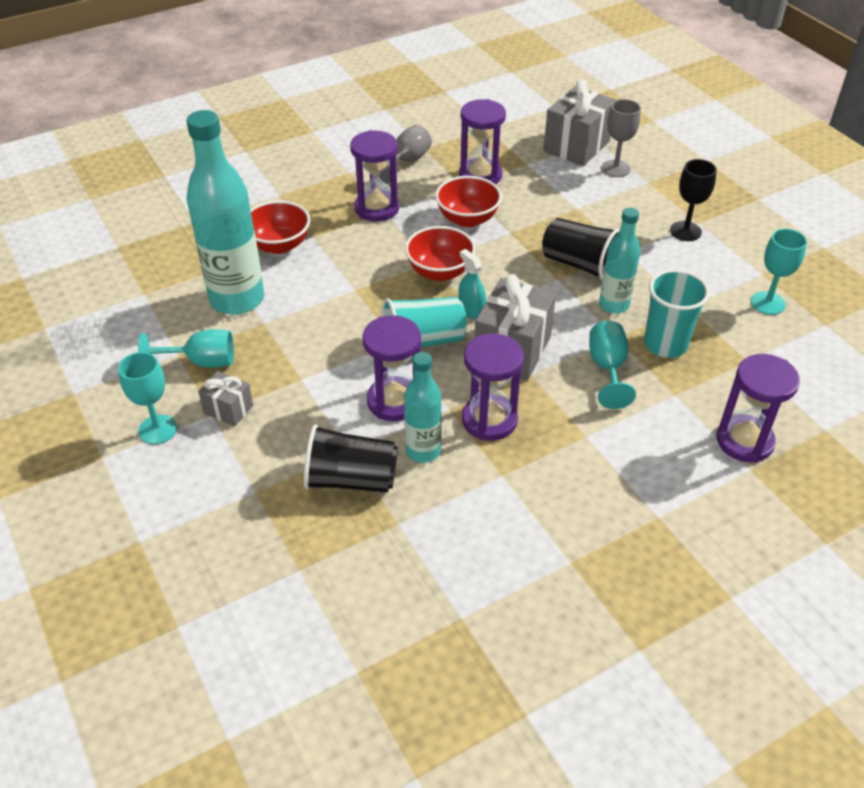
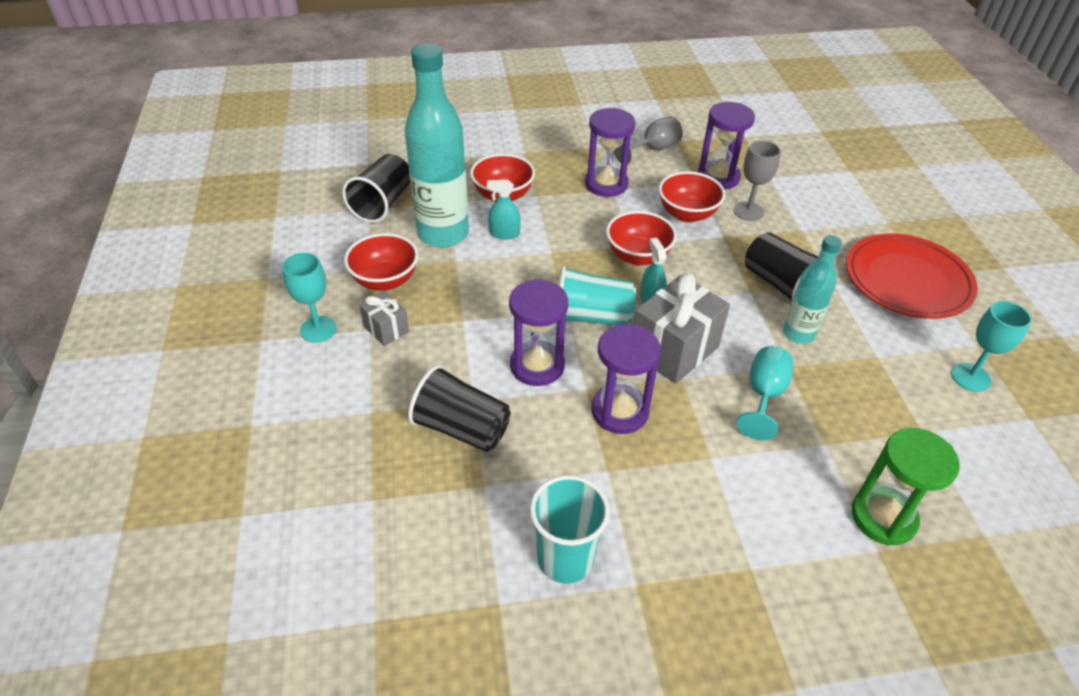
camera: 20 degrees right, 0 degrees up
turquoise goblet [138,329,234,368] -> red bowl [344,233,418,291]
turquoise bottle [404,352,442,463] -> none
grey gift [543,80,616,166] -> none
grey goblet [601,99,641,177] -> grey goblet moved to [733,140,781,221]
turquoise cup [644,269,710,358] -> turquoise cup moved to [530,475,610,584]
black goblet [670,159,717,241] -> red plate [846,233,978,319]
purple hourglass [717,354,800,463] -> green hourglass [852,428,960,546]
none -> black cup [342,154,410,223]
none -> turquoise spray bottle [487,180,521,239]

